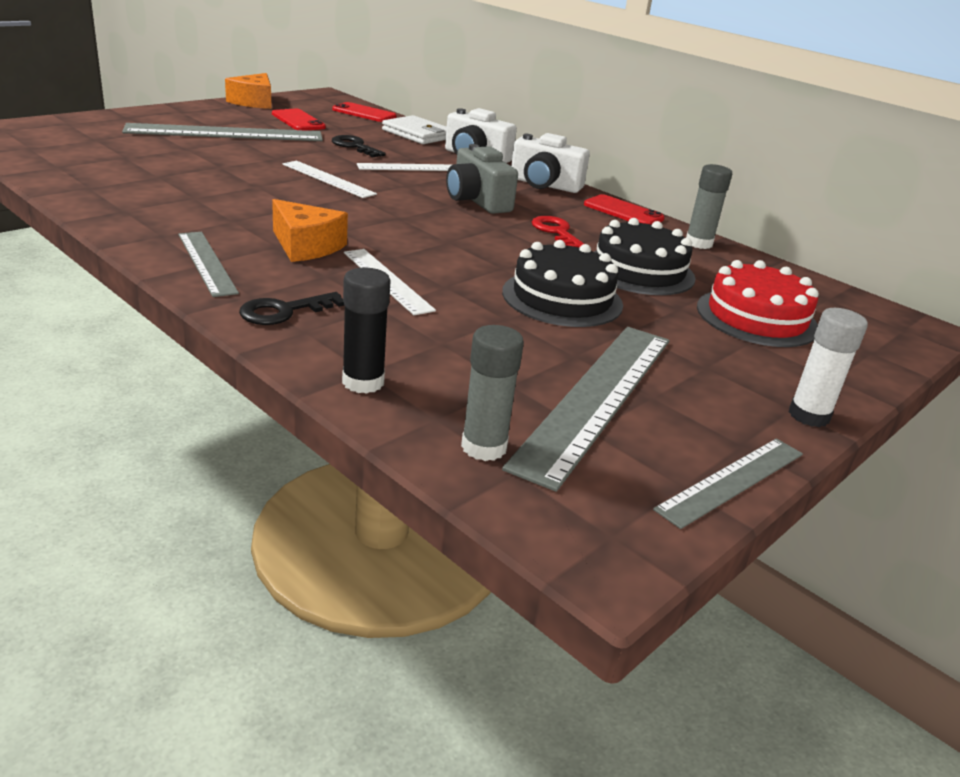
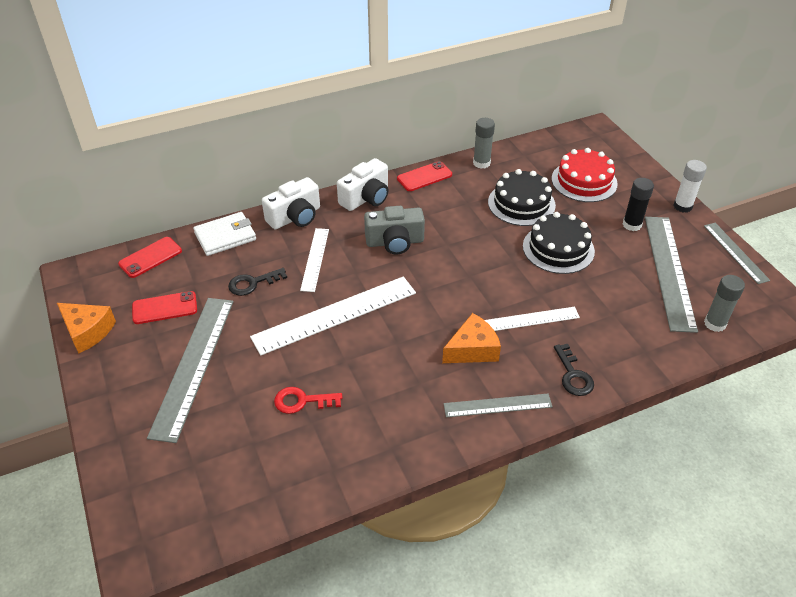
camera: 65 degrees left, 15 degrees up
white ruler [282,161,377,198] -> white ruler [250,277,416,356], size x1.76
black glue stick [342,268,391,394] -> black glue stick moved to [622,178,654,231]
grey ruler [502,327,669,492] -> grey ruler turned 45 degrees clockwise [645,217,698,333]
red key [532,216,584,248] -> red key moved to [274,387,342,414]

